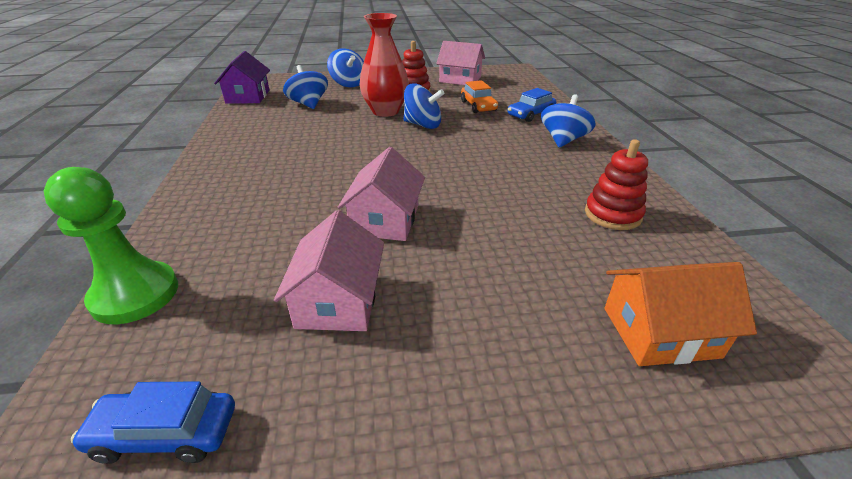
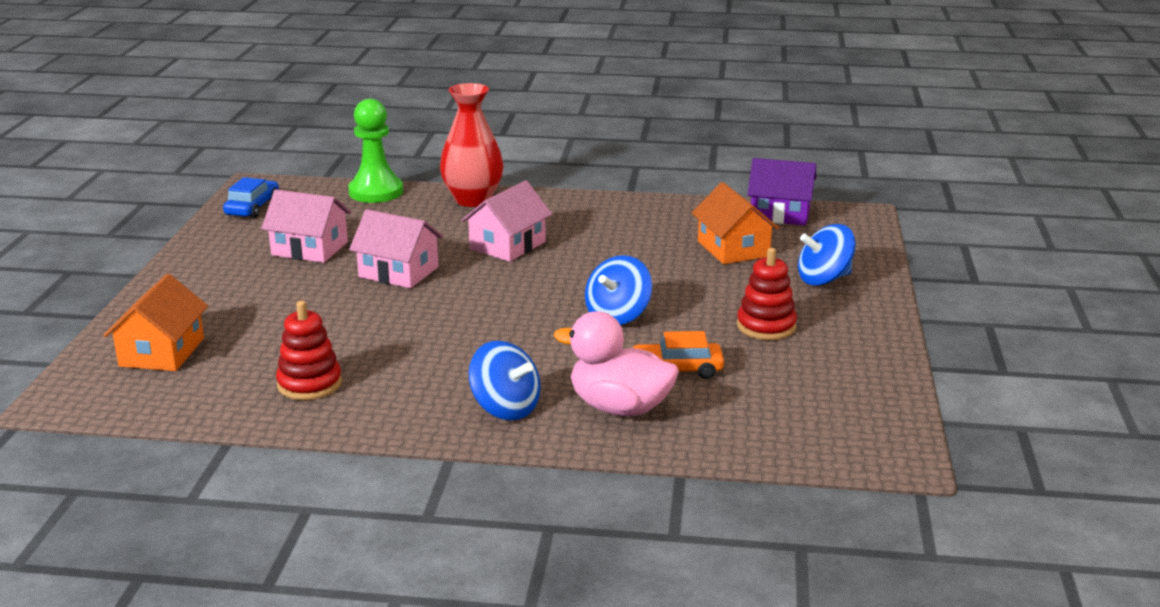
camera: 105 degrees right, 10 degrees down
blue spinning top [283,65,328,109] -> orange house [692,182,779,264]
red vase [360,13,409,117] -> red vase moved to [440,83,503,207]
pink house [436,41,485,85] -> pink house moved to [461,180,552,262]
blue car [508,88,556,122] -> pink duck [554,311,679,416]

